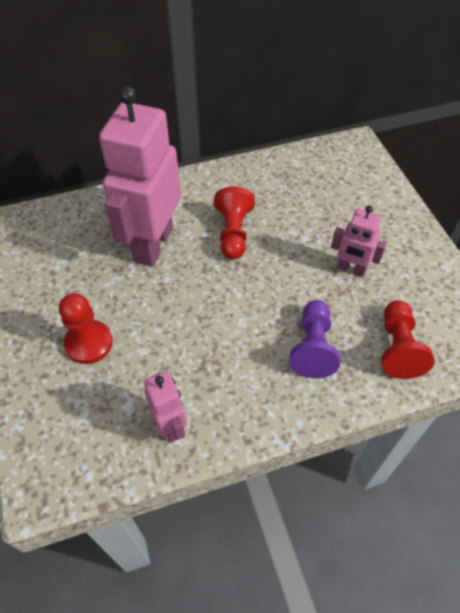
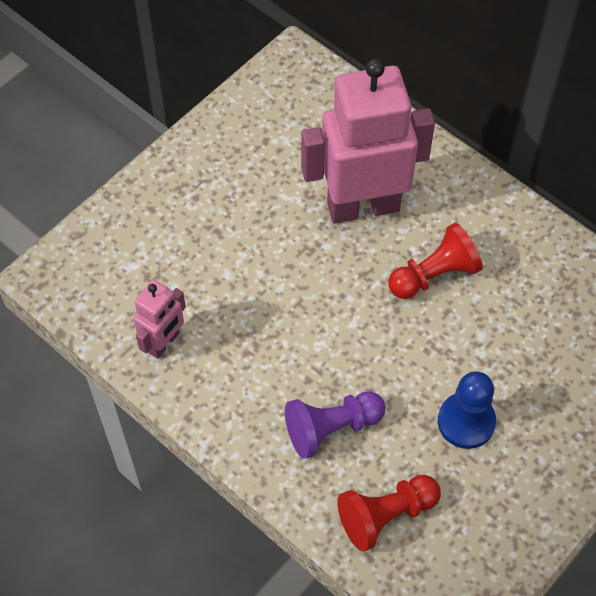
camera: 60 degrees right, 5 degrees up
red pawn [59,293,113,364] -> none
pink robot [331,205,387,277] -> blue pawn [438,371,496,449]

